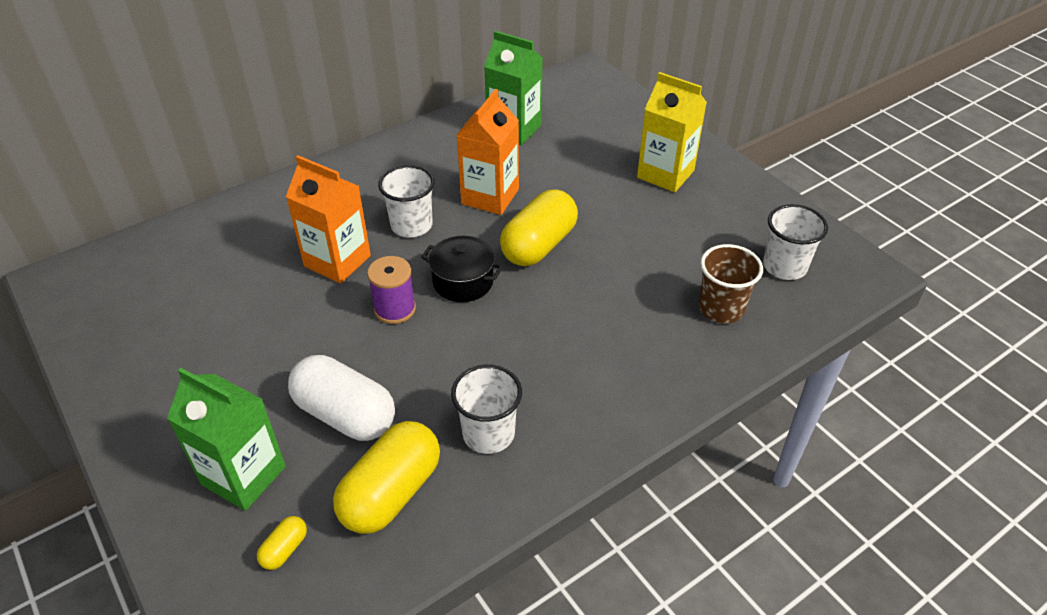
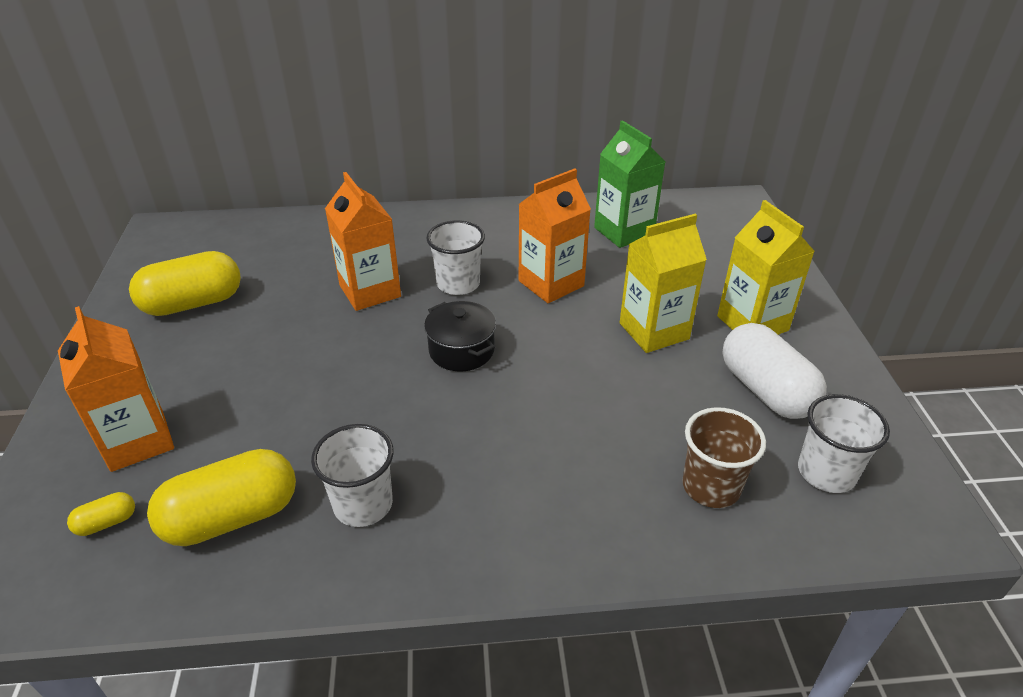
camera: 30 degrees right, 5 degrees down
green carton [167,368,286,511] -> orange carton [58,306,174,472]
white capsule [288,355,395,441] -> white capsule moved to [722,323,827,419]
purple spool [367,256,416,324] -> none
yellow capsule [500,190,578,266] -> yellow capsule moved to [129,251,241,316]
none -> yellow carton [620,214,707,353]

